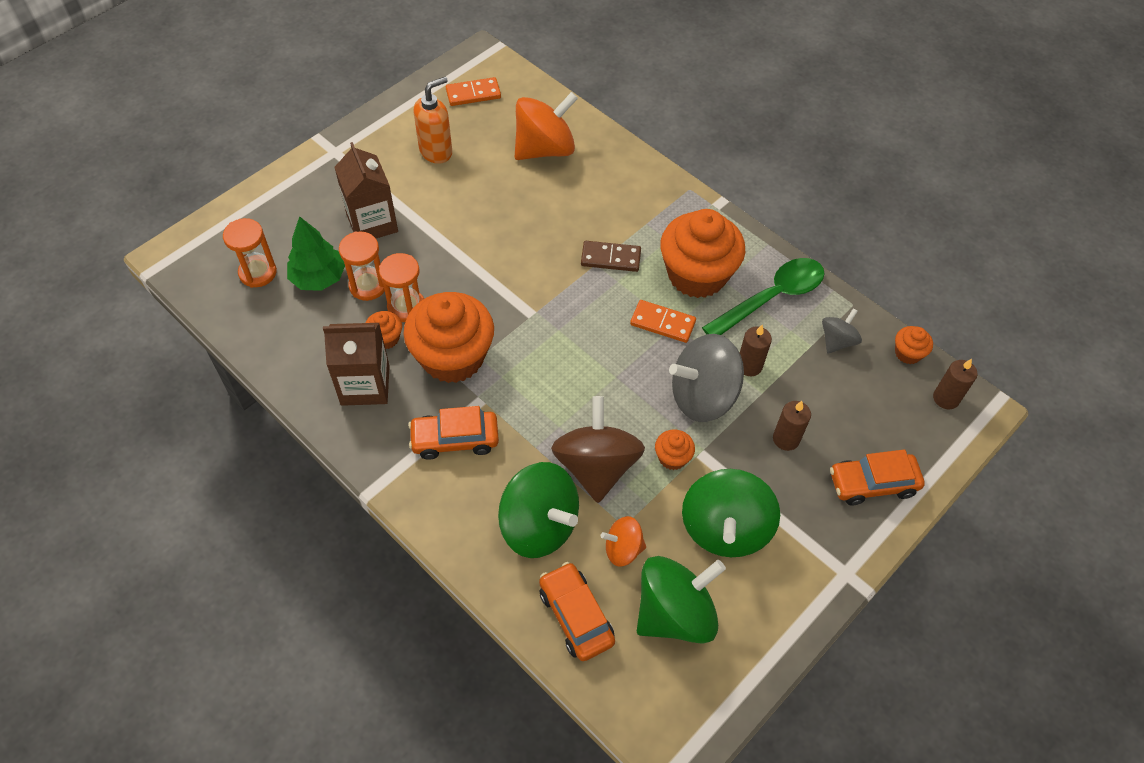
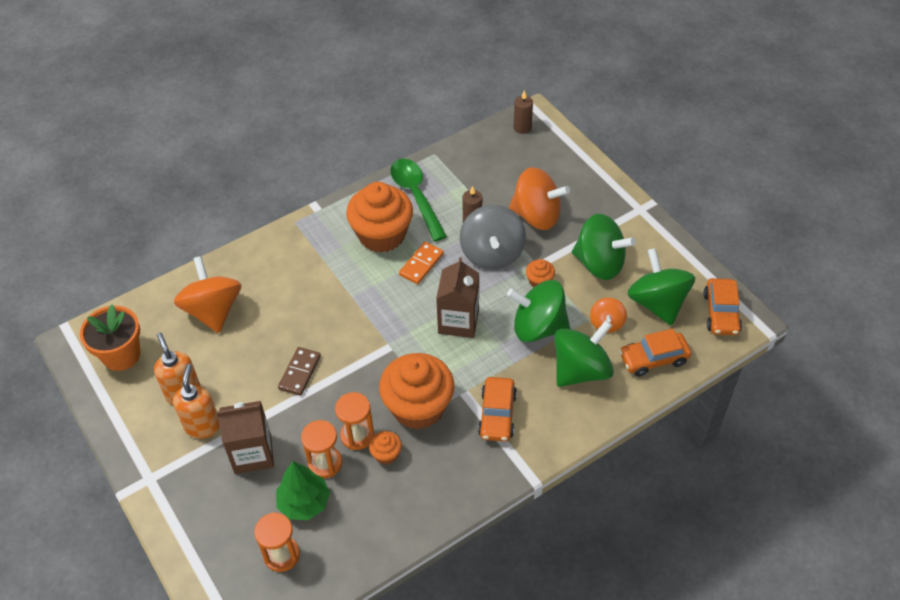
camera: 75 degrees left, 5 degrees down
brown carton [323,323,390,406] -> brown carton moved to [436,257,479,338]
orange domino [446,77,501,106] -> orange flower pot [80,304,140,371]
brown spinning top [551,396,645,503] -> green spinning top [507,280,570,342]
brown domino [581,241,641,272] -> brown domino moved to [278,347,321,396]
brown candle [773,401,811,451] -> orange spinning top [509,167,570,230]
grey spinning top [822,308,862,353] -> none
orange car [830,449,925,505] -> orange car moved to [704,278,742,335]
orange cupcake [895,326,933,364] -> none
none -> orange soap dispenser [173,364,220,439]

